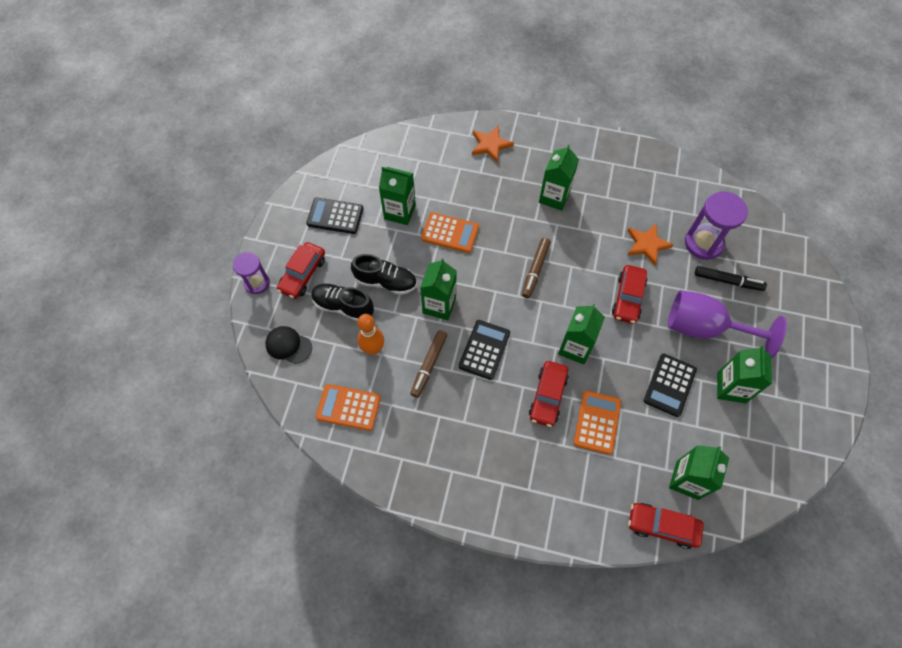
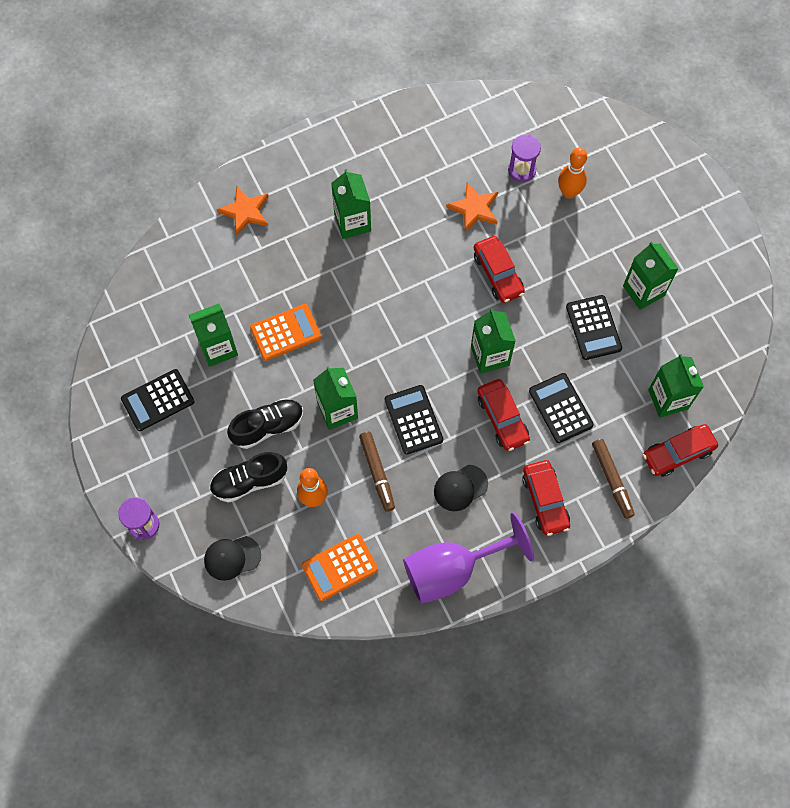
camera: 40 degrees left, 5 degrees up
red car [277,242,325,299] -> red car moved to [522,460,570,536]
brown marker [522,238,551,298] -> brown marker moved to [592,439,635,519]
orange calculator [574,391,621,455] -> black calculator [529,373,594,443]
purple goblet [668,290,787,358] -> purple goblet moved to [403,513,534,604]
purple hourglass [685,191,748,260] -> purple hourglass [508,134,541,182], size x0.64
black marker [695,266,767,291] -> orange bowling pin [558,147,587,199]
none -> black cap [434,465,488,511]

